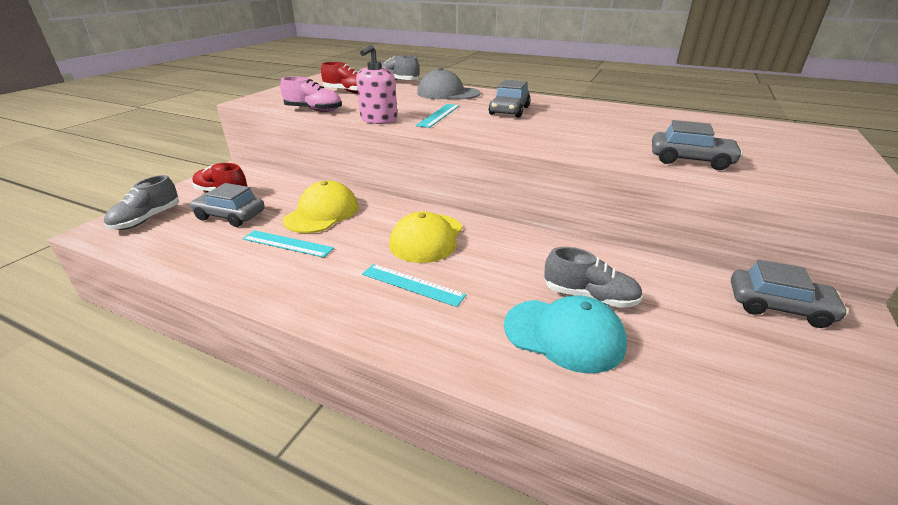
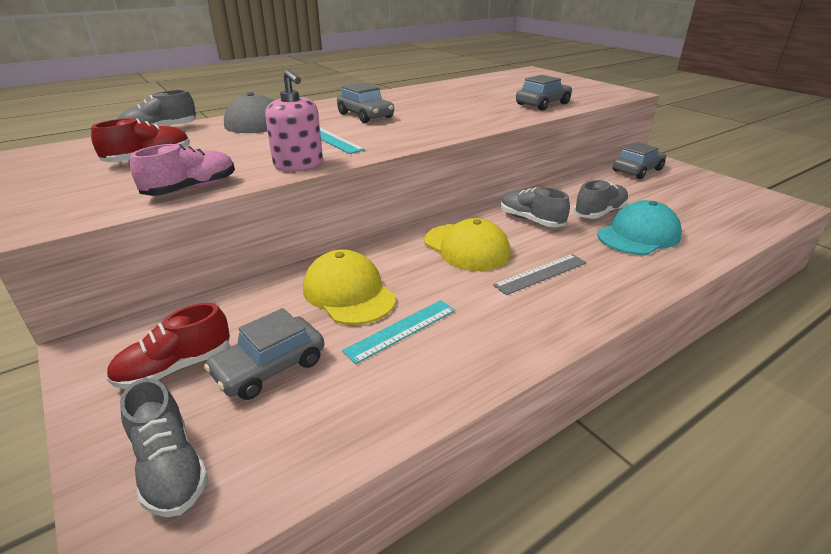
camera: 60 degrees left, 0 degrees up
turquoise ruler [362,264,466,307] -> grey ruler [493,254,587,295]
none -> grey shoe [500,187,570,227]

